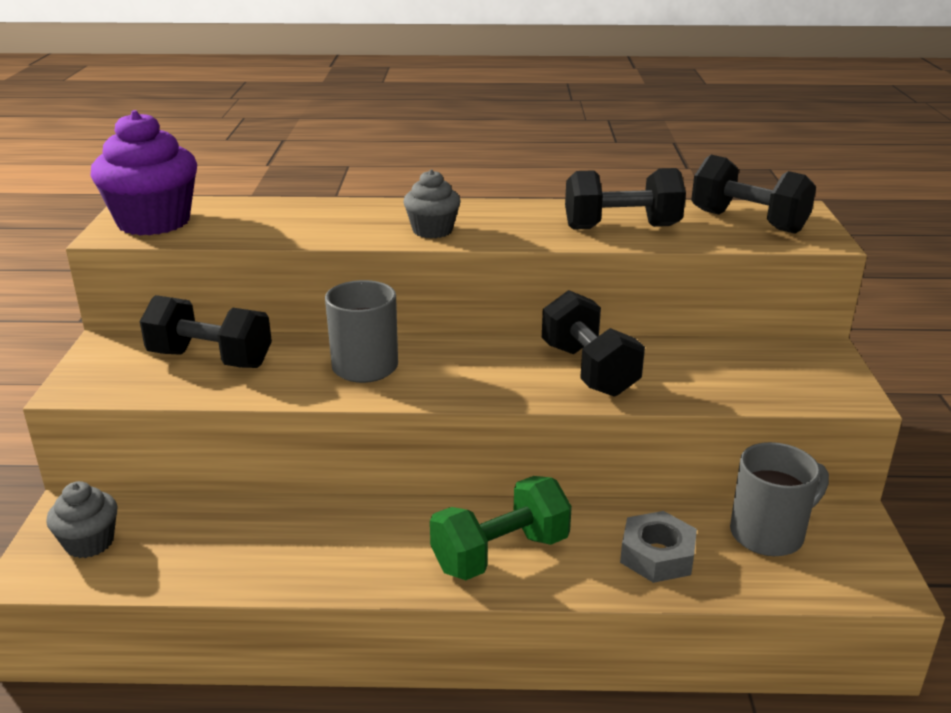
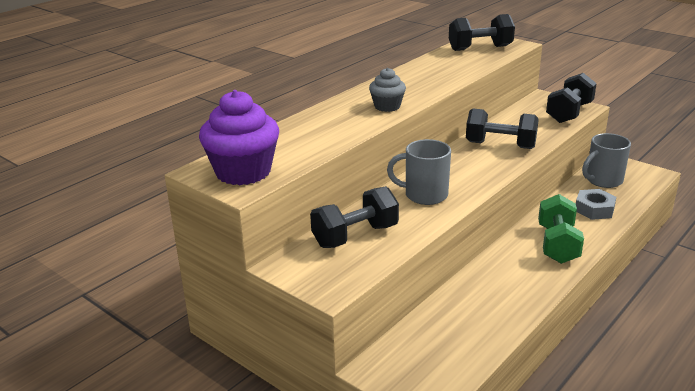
camera: 50 degrees left, 0 degrees up
grey cupcake [46,481,118,558] -> none
black dumbbell [565,168,686,229] -> black dumbbell moved to [546,73,597,123]
grey mug [730,442,829,556] -> grey mug turned 135 degrees counterclockwise [582,133,631,188]

